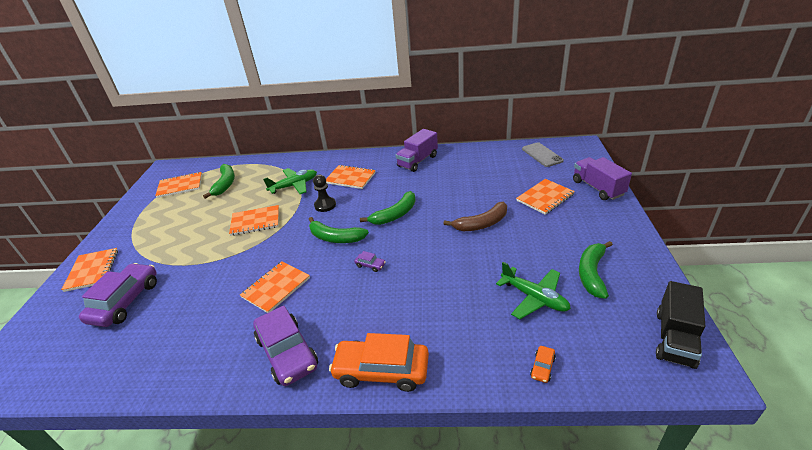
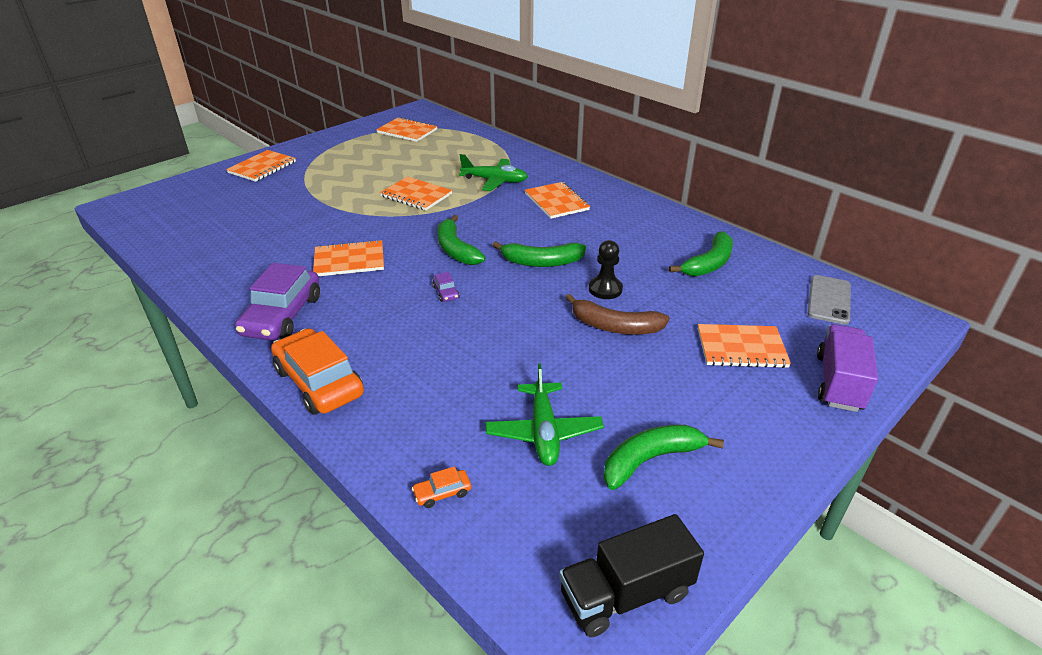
camera: 40 degrees right, 0 degrees up
purple car [79,263,157,327] -> none
green banana [203,164,235,199] -> green banana moved to [669,231,733,276]
black pawn [313,175,336,212] -> black pawn moved to [589,240,623,299]
purple truck [396,129,438,172] -> none

